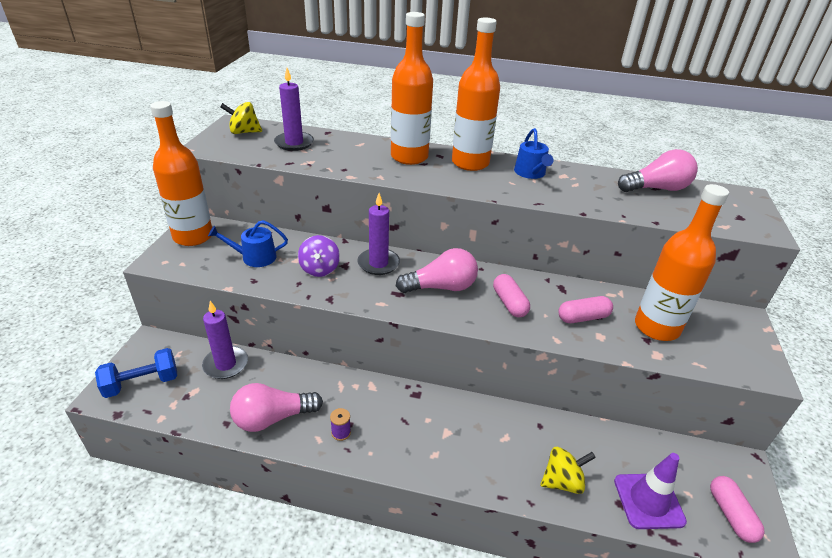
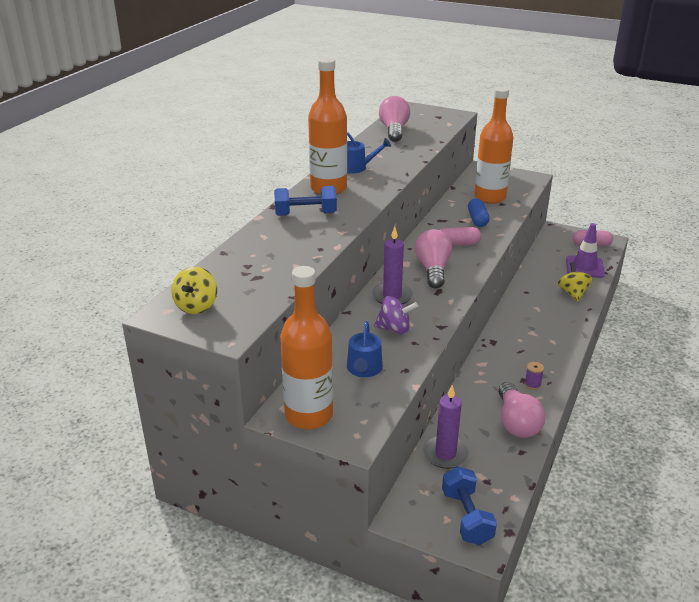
camera: 75 degrees left, 5 degrees down
purple candle [274,68,314,151] -> none
orange bottle [391,12,433,165] -> blue dumbbell [274,186,337,216]
pink capsule [558,296,613,323] -> blue capsule [468,198,489,227]

